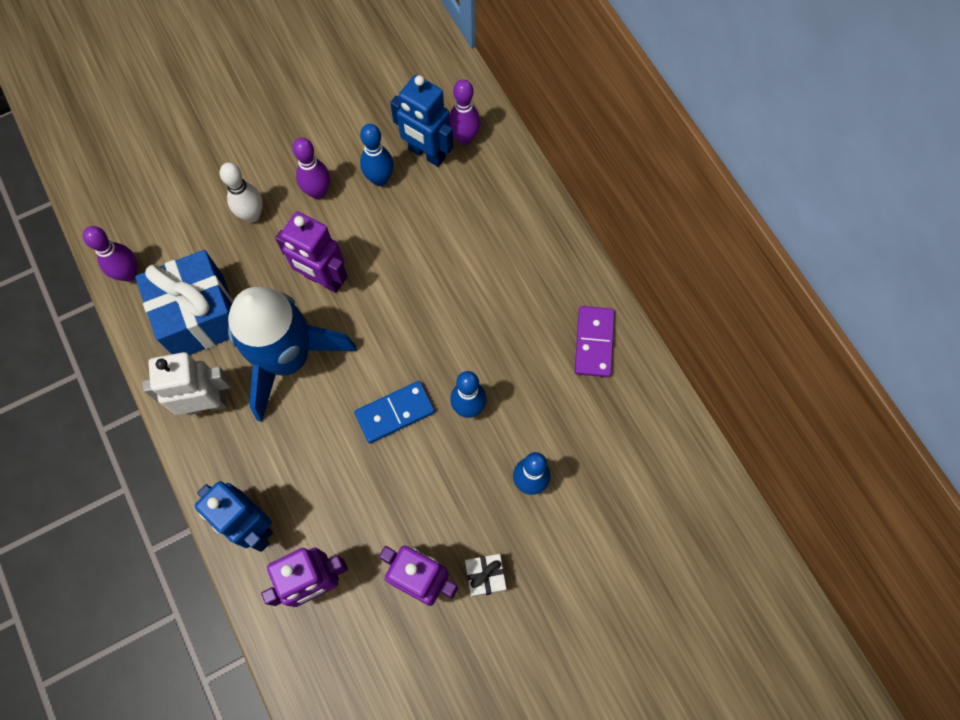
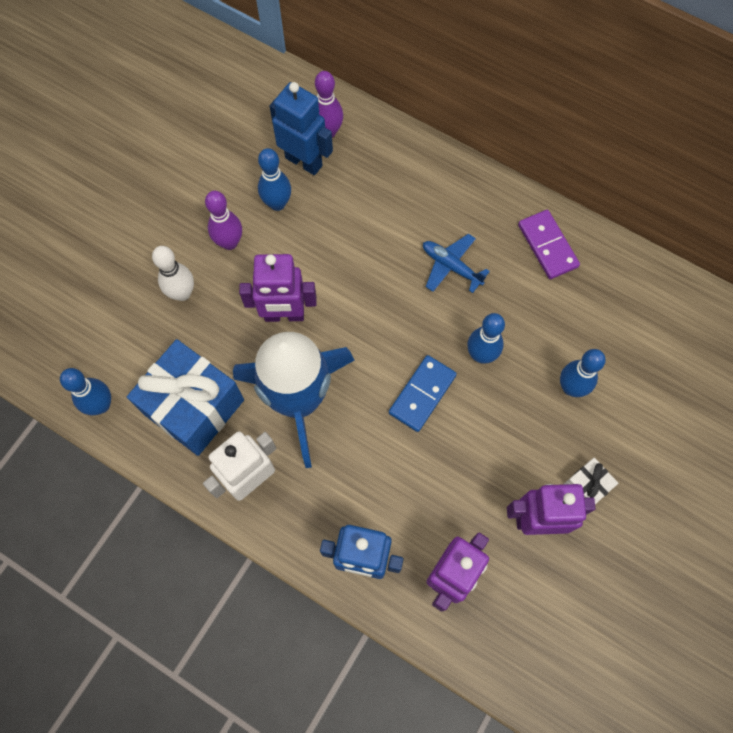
camera: 30 degrees left, 0 degrees up
purple bowling pin [83,226,138,282] -> blue bowling pin [60,368,111,415]
blue robot [390,75,453,167] -> blue robot turned 150 degrees counterclockwise [270,82,333,175]
none -> blue plane [423,234,490,293]

